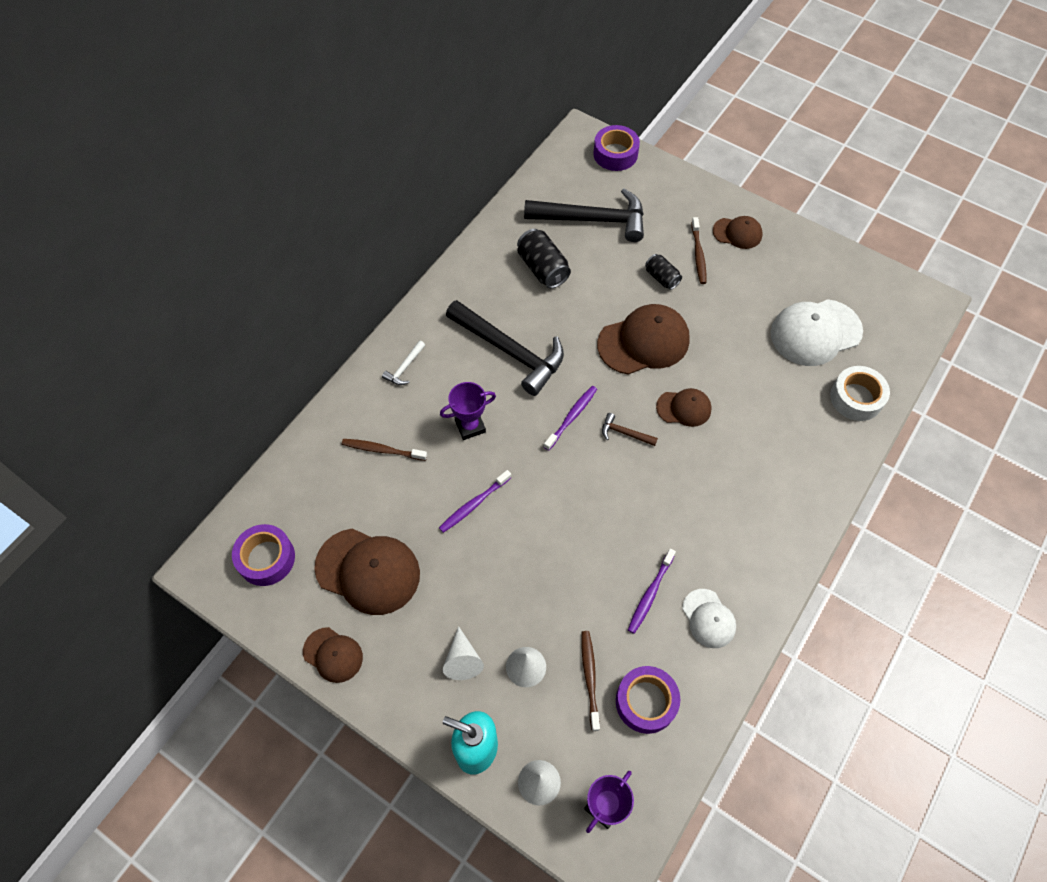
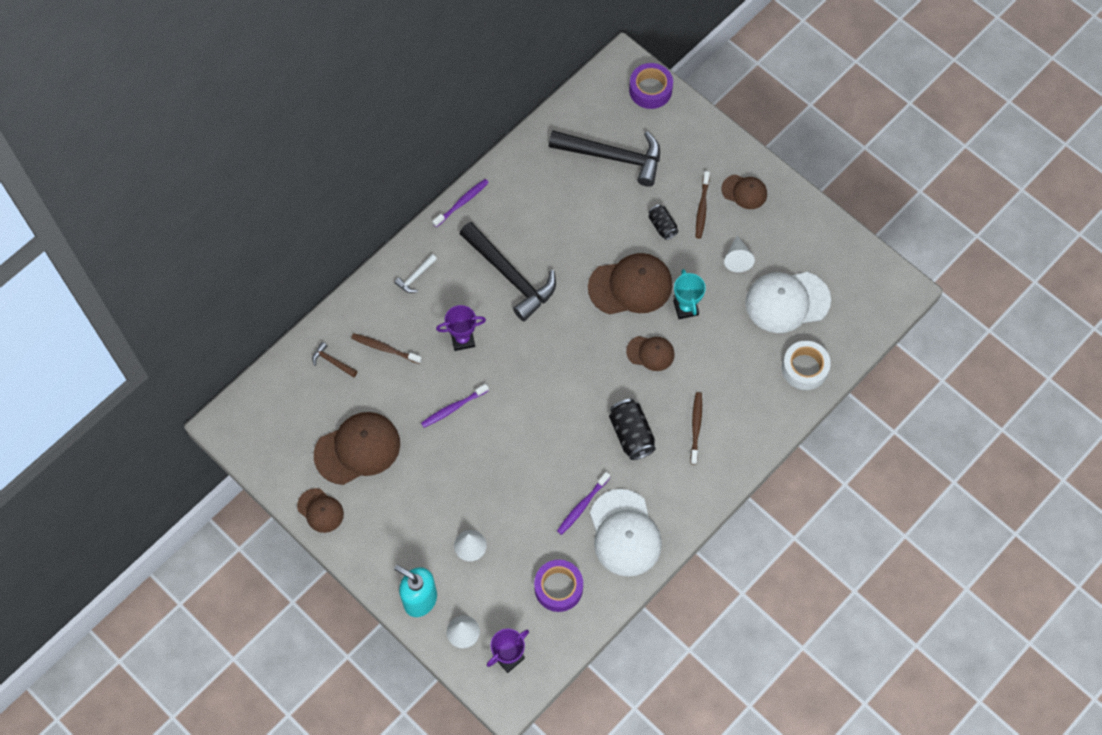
camera: 10 degrees right, 5 degrees up
purple tape [232,524,295,586] -> none
brown cap [314,528,420,615] -> brown cap turned 60 degrees counterclockwise [314,412,400,485]
white cone [443,626,484,680] -> white cone moved to [724,236,755,272]
black can [517,229,571,289] -> black can moved to [609,399,656,460]
purple toothbrush [544,386,597,451] -> purple toothbrush moved to [432,179,489,227]
brown toothbrush [581,631,600,731] -> brown toothbrush moved to [690,392,702,465]
brown hammer [602,413,658,446] -> brown hammer moved to [312,342,358,377]
white cap [682,589,736,648] -> white cap [590,489,662,576], size x1.78
none -> turquoise trophy [673,269,706,319]

